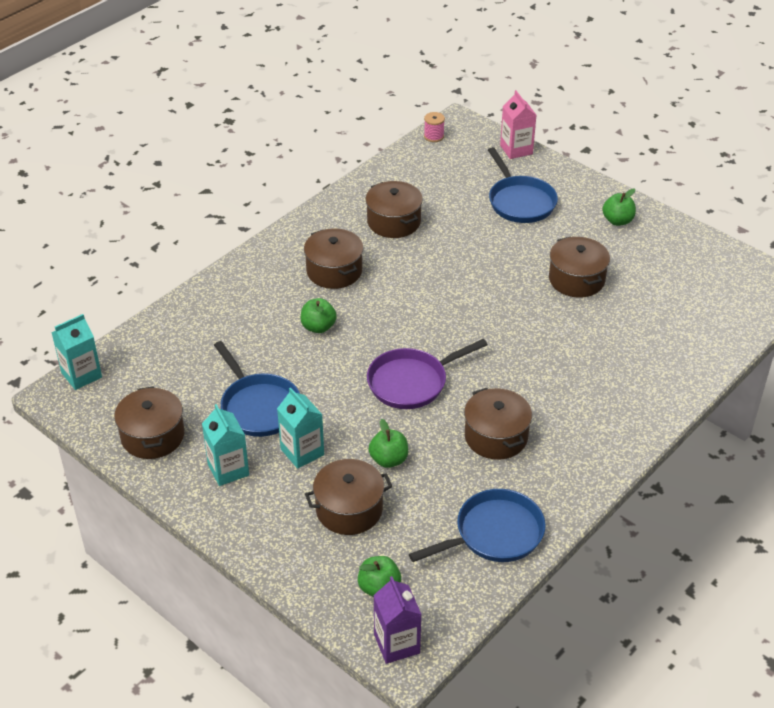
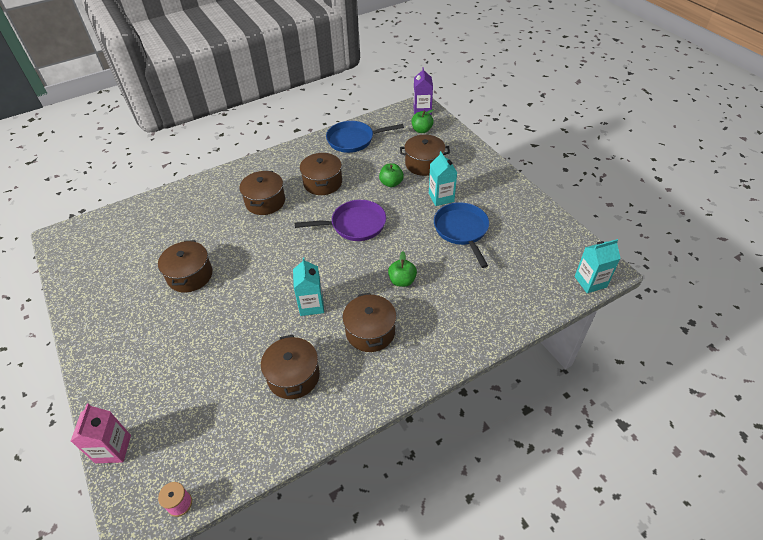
camera: 160 degrees left, 5 degrees up
brown pot [114,386,184,459] -> brown pot moved to [239,171,285,215]
turquoise carton [202,404,249,486] -> turquoise carton moved to [293,258,324,316]
blue pan [488,147,558,223] -> none
green apple [602,189,636,226] -> none

